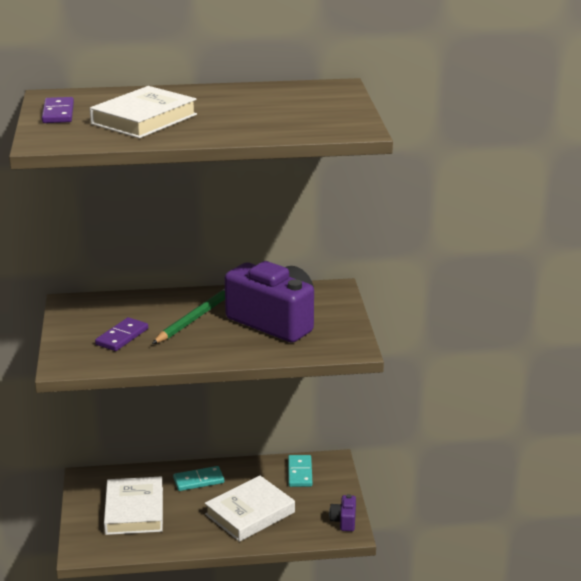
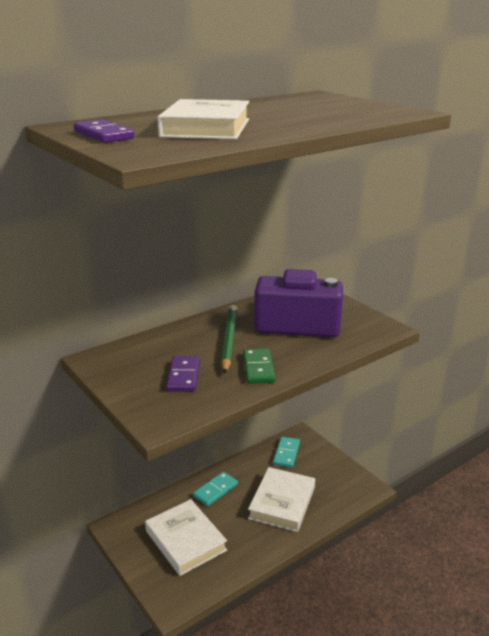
camera: 30 degrees left, 0 degrees up
turquoise domino [288,455,312,487] -> turquoise domino turned 45 degrees clockwise [273,437,300,468]
purple camera [329,494,356,531] -> none
none -> green domino [243,349,275,384]

